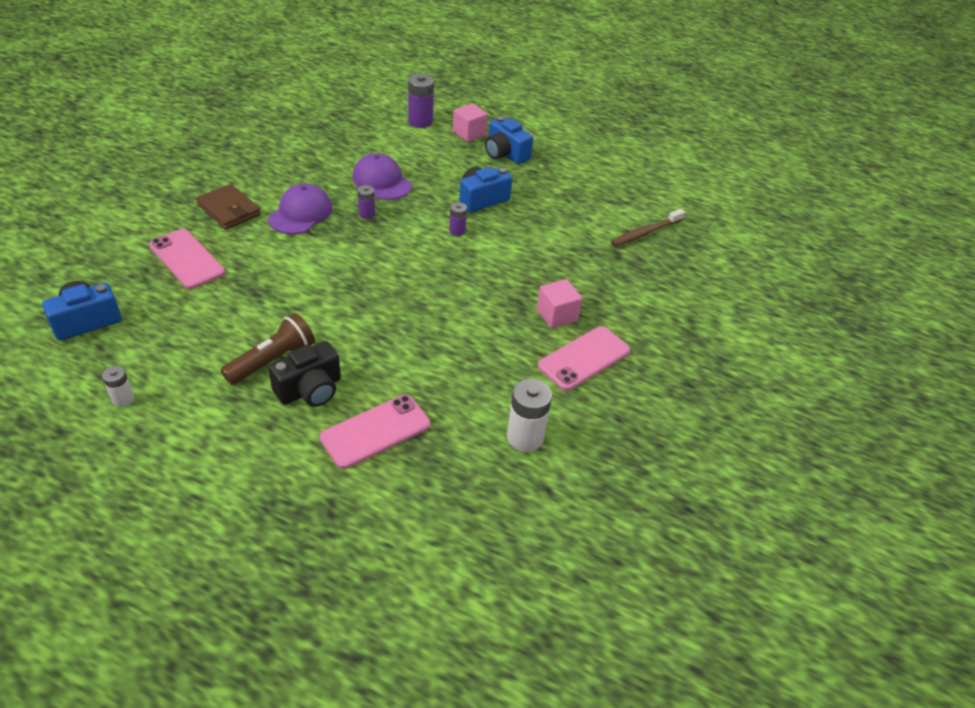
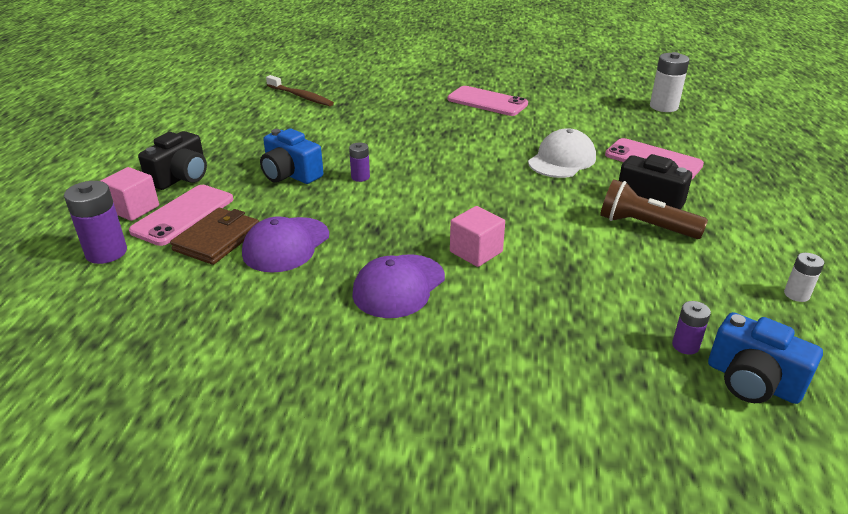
camera: 105 degrees left, 10 degrees down
pink phone [149,229,225,289] -> pink phone moved to [129,185,233,246]
brown wallet [196,184,261,230] -> brown wallet moved to [170,208,259,265]
purple cap [268,183,333,234] -> purple cap turned 60 degrees counterclockwise [352,254,445,318]
purple battery [358,185,375,219] -> purple battery moved to [672,301,711,355]
blue camera [485,116,533,164] -> black camera [138,131,207,190]
white battery [507,379,552,452] -> white battery moved to [650,52,690,112]
pink cube [537,279,582,328] -> pink cube moved to [450,206,505,267]
none -> white cap [528,128,596,178]

